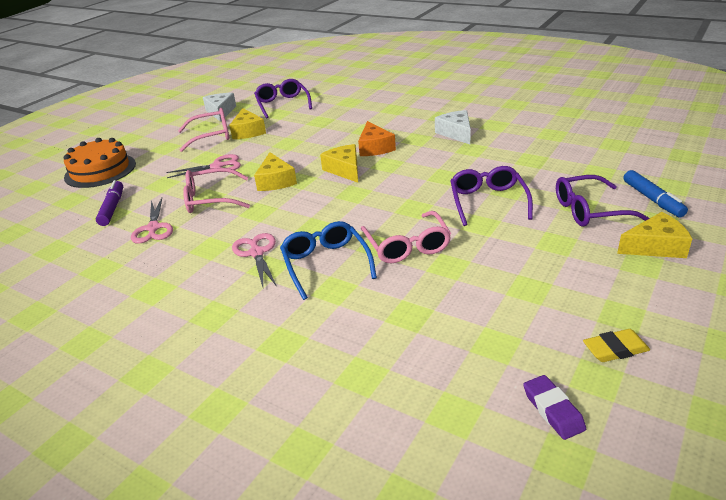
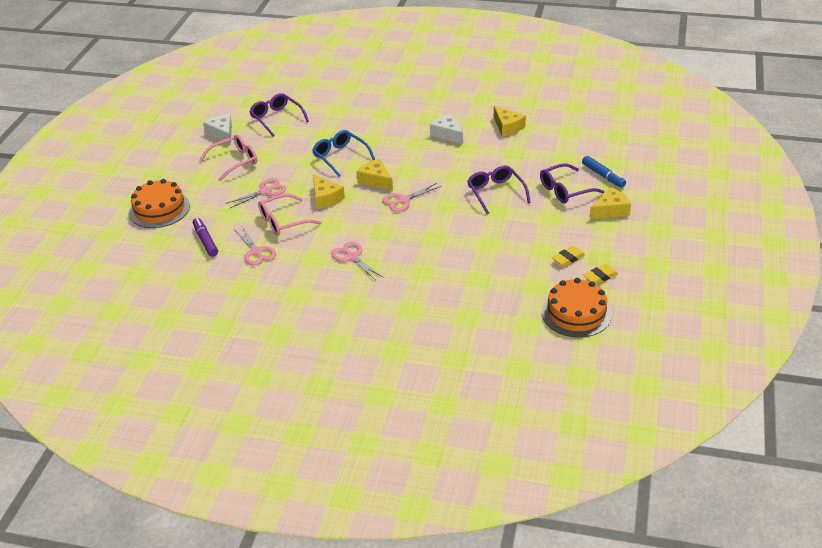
camera: 20 degrees left, 5 degrees up
yellow cheese [229,108,266,139] -> yellow cheese moved to [494,106,526,136]
blue glasses [280,221,377,300] -> blue glasses moved to [312,130,375,177]
orange cheese [358,121,396,156] -> none
pink glasses [361,211,451,263] -> none
purple eraser [523,375,586,440] -> orange cake [541,278,612,338]
none -> pink scissors [382,183,441,212]
none -> yellow eraser [552,246,585,267]

